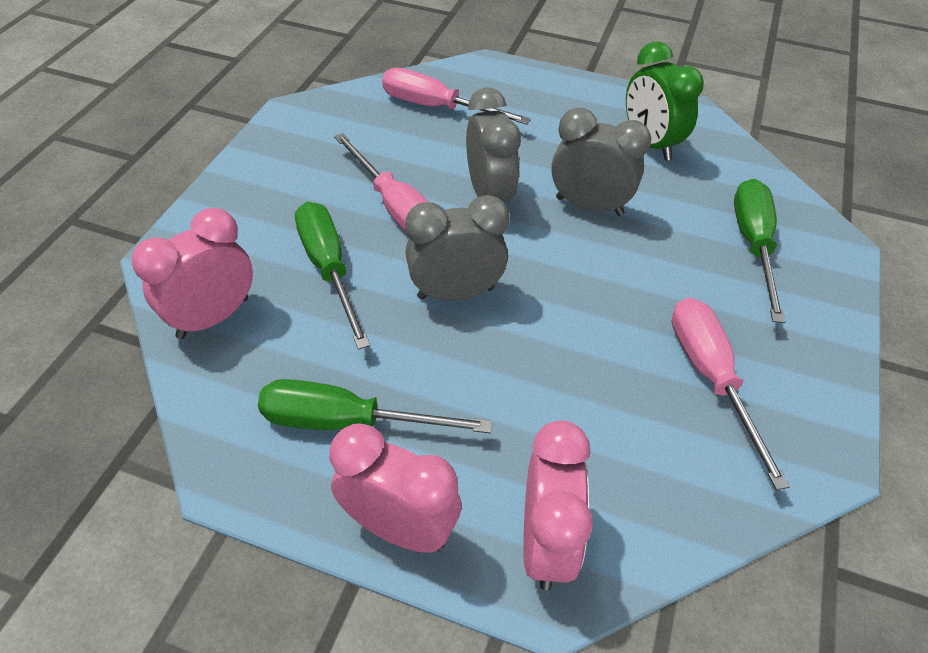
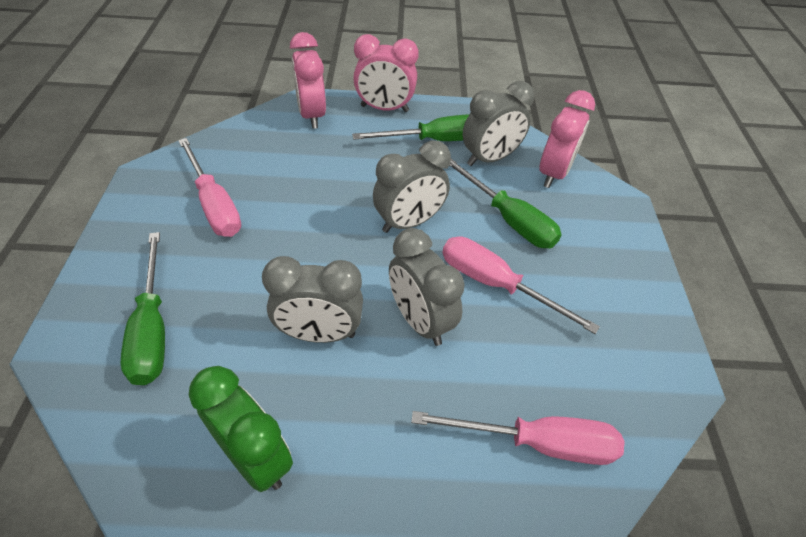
camera: 160 degrees right, 0 degrees up
none -> grey clock [463,81,535,166]

